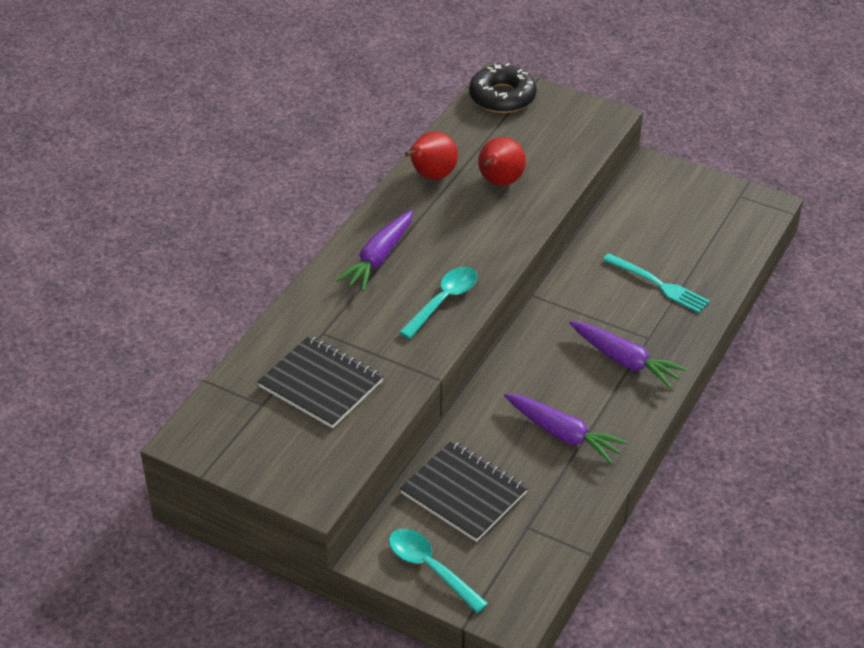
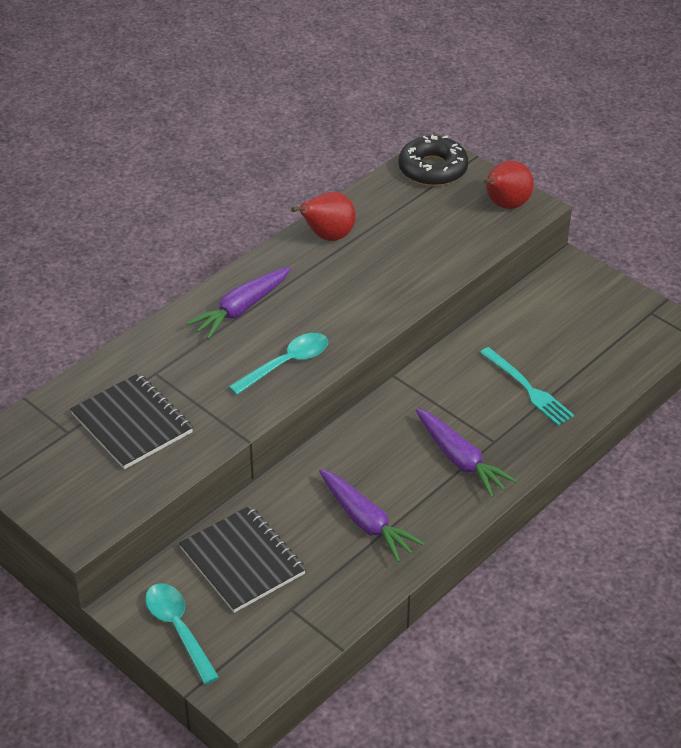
camera: 15 degrees right, 0 degrees up
red pear [478,137,526,185] -> red pear moved to [484,160,534,209]

